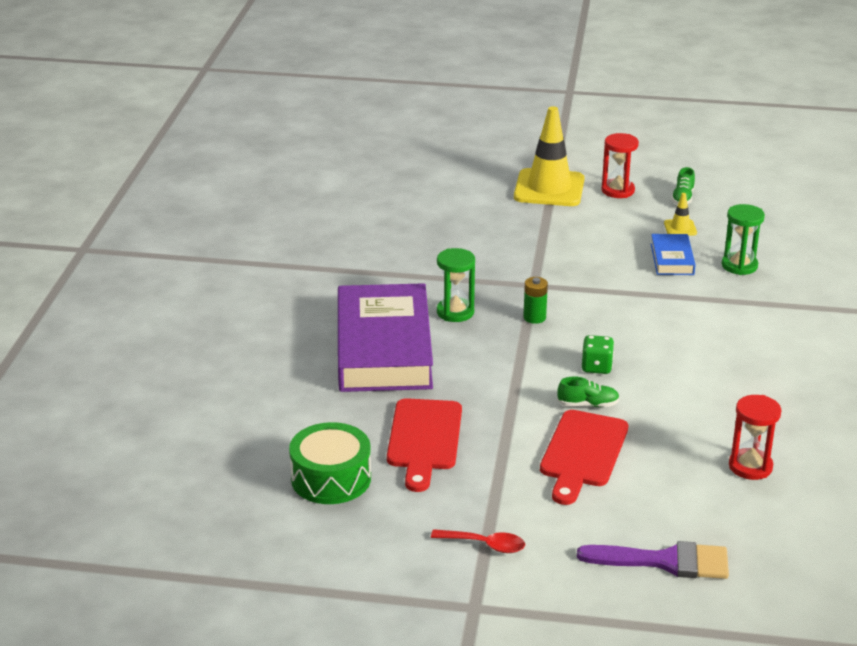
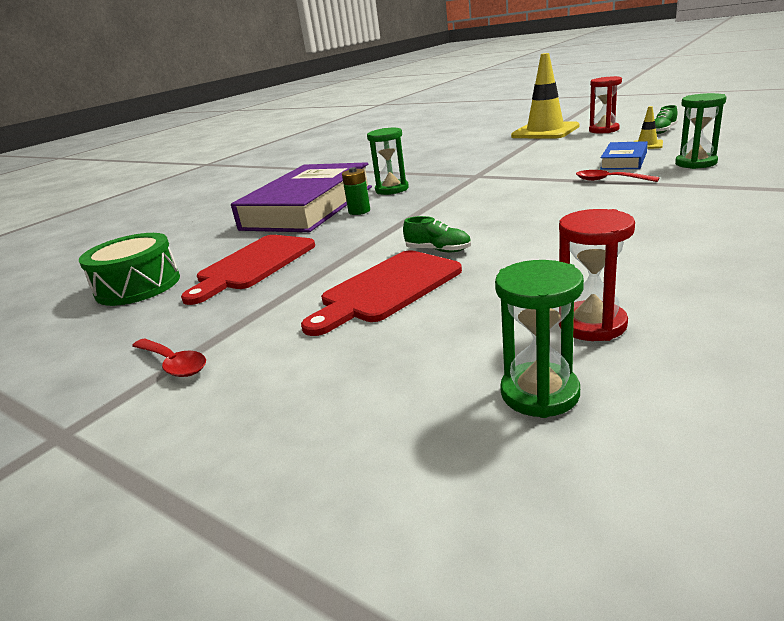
camera: 30 degrees right, 5 degrees down
green battery [523,277,548,324] -> green battery moved to [342,167,370,215]
purple brush [577,541,729,579] -> none
green dice [582,335,614,374] -> none
none -> green hourglass [495,260,584,418]
none -> red spoon [576,170,659,182]

